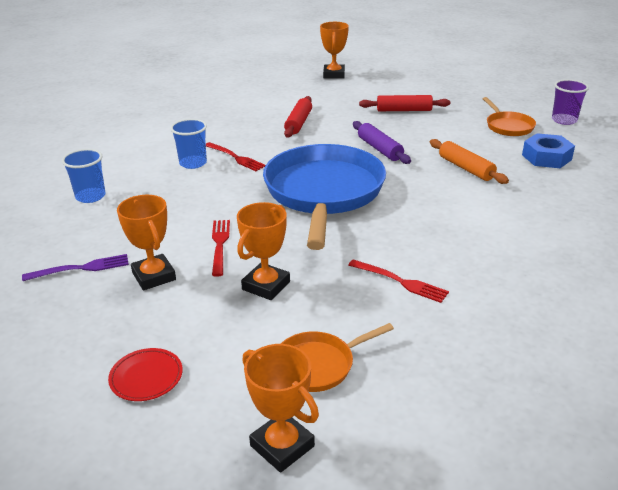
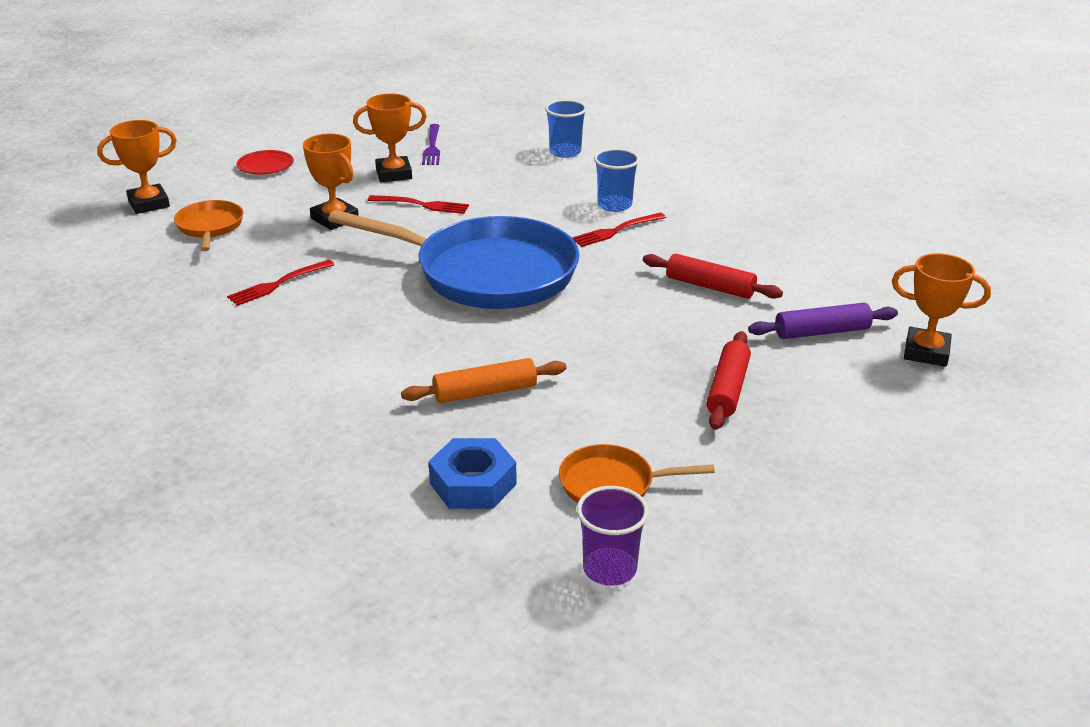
camera: 105 degrees right, 0 degrees up
purple rolling pin [353,121,411,164] -> purple rolling pin moved to [748,303,898,339]

